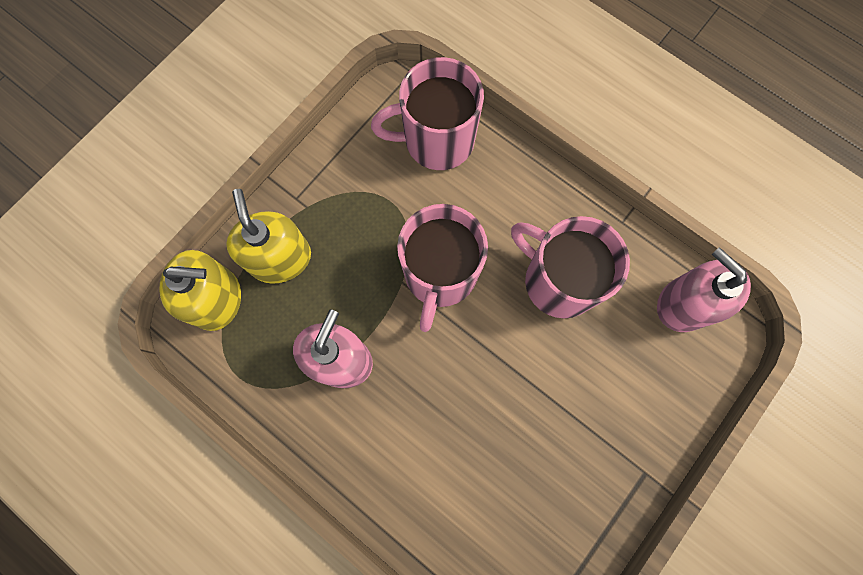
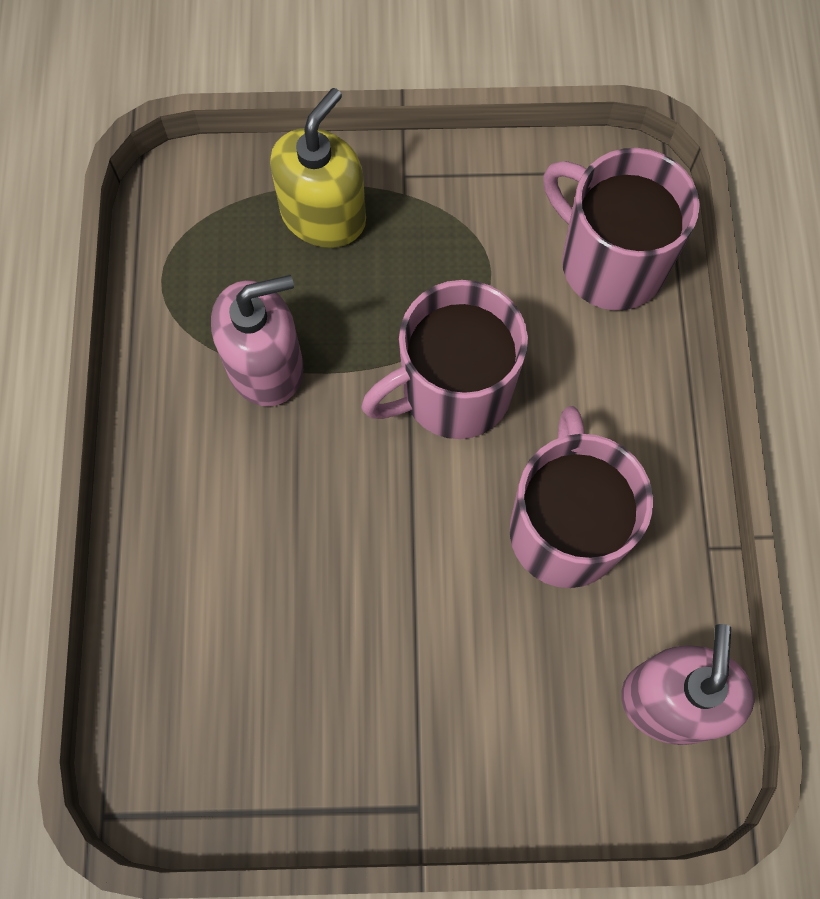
camera: 50 degrees right, 5 degrees down
yellow soap dispenser [159,250,241,331] -> none

